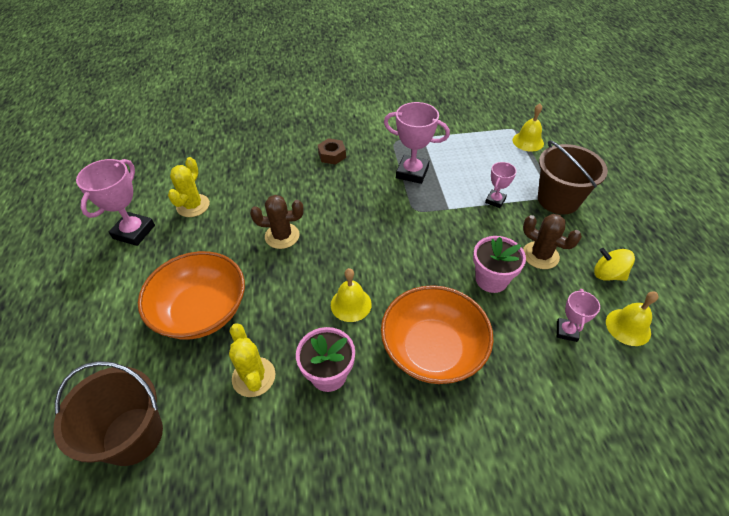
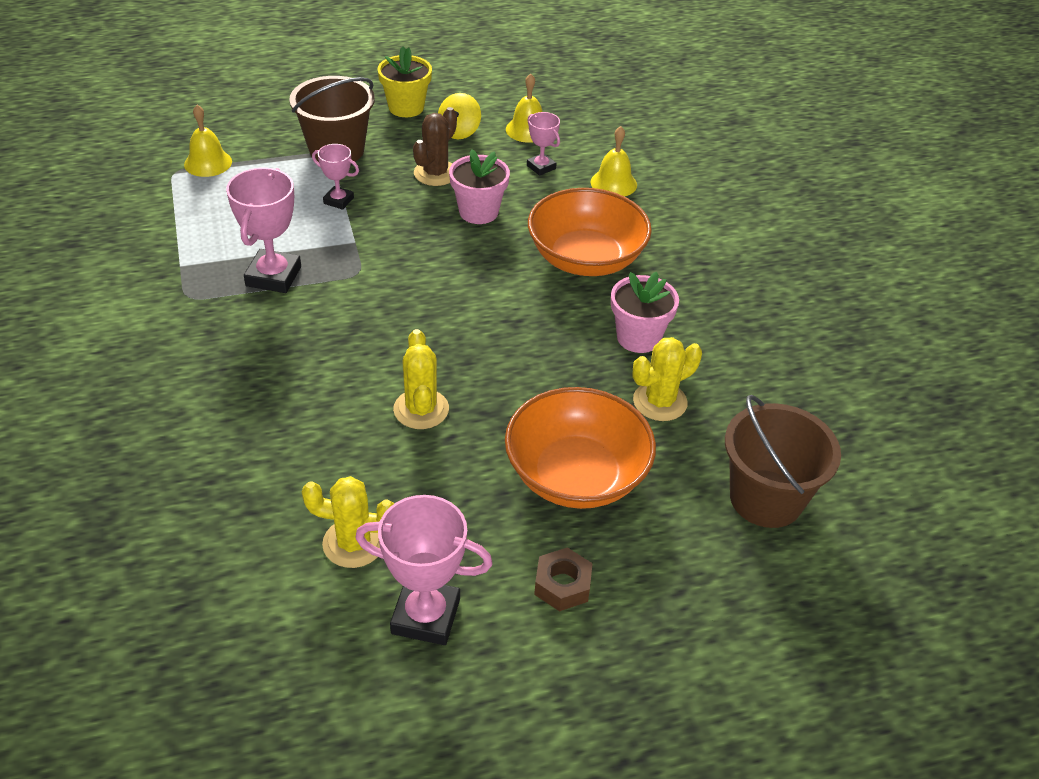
camera: 100 degrees left, 5 degrees down
brown cactus [250,195,303,249] -> yellow cactus [393,329,449,429]
brown nut [318,138,346,165] -> brown nut moved to [534,547,593,612]
yellow bell [331,268,372,322] -> yellow bell moved to [591,126,637,197]
pink trophy [557,289,600,342] -> pink trophy turned 45 degrees clockwise [527,112,560,176]
none -> yellow flower pot [377,46,432,117]

